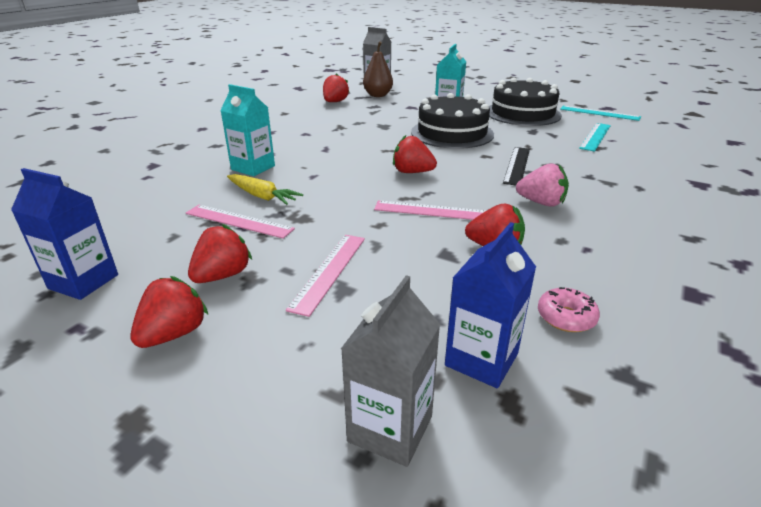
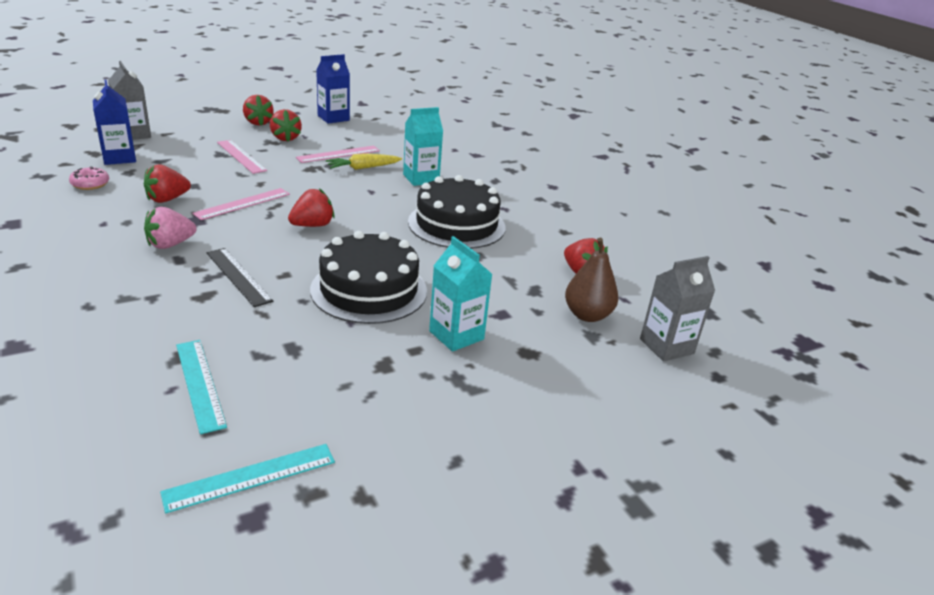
camera: 120 degrees right, 0 degrees up
black cake [489,78,562,126] -> black cake moved to [408,175,506,249]

